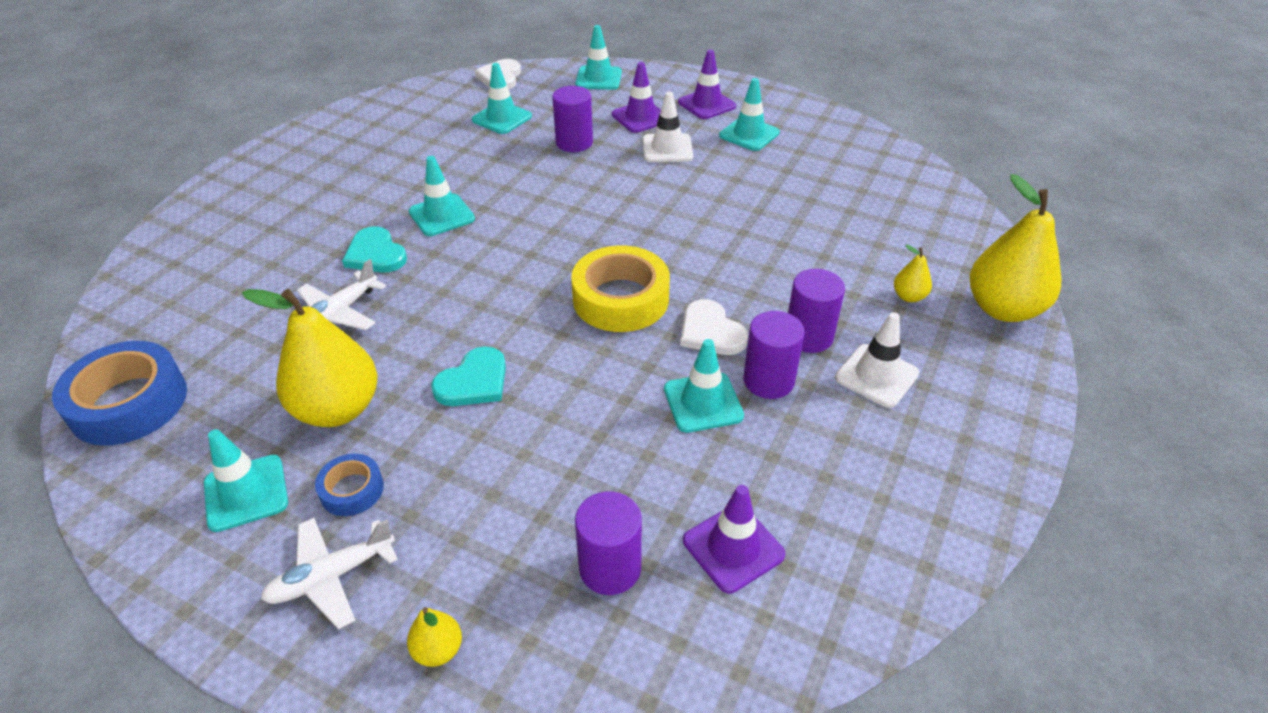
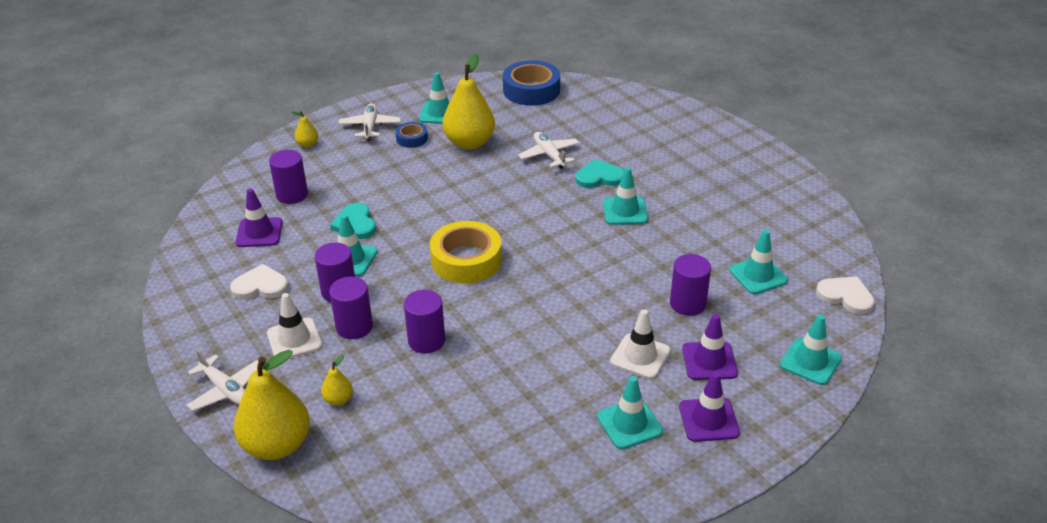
camera: 120 degrees right, 5 degrees down
turquoise heart [431,347,506,406] -> turquoise heart moved to [330,203,376,239]
white heart [680,299,748,355] -> white heart moved to [230,264,289,300]
none -> white plane [186,349,258,411]
none -> purple cylinder [404,290,445,354]

